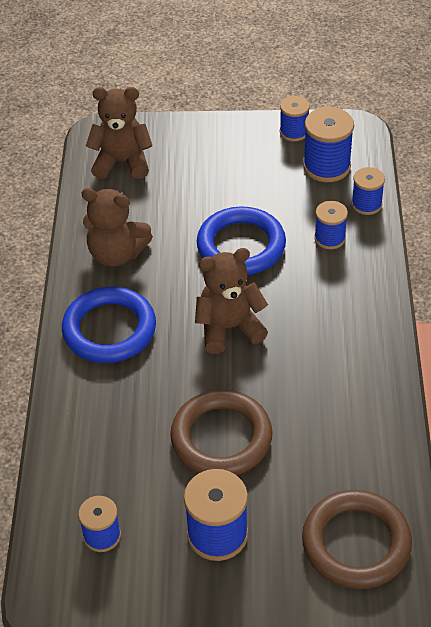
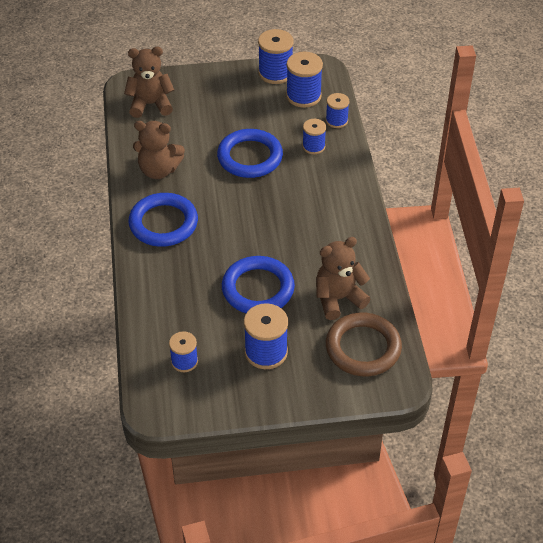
camera: 10 degrees left, 0 degrees up
brown ring [170,390,273,475] -> blue ring [222,256,295,313]
brown teddy bear [195,248,268,354] -> brown teddy bear moved to [316,237,370,320]
blue spool [280,96,310,141] -> blue spool [258,29,294,84], size x1.61

